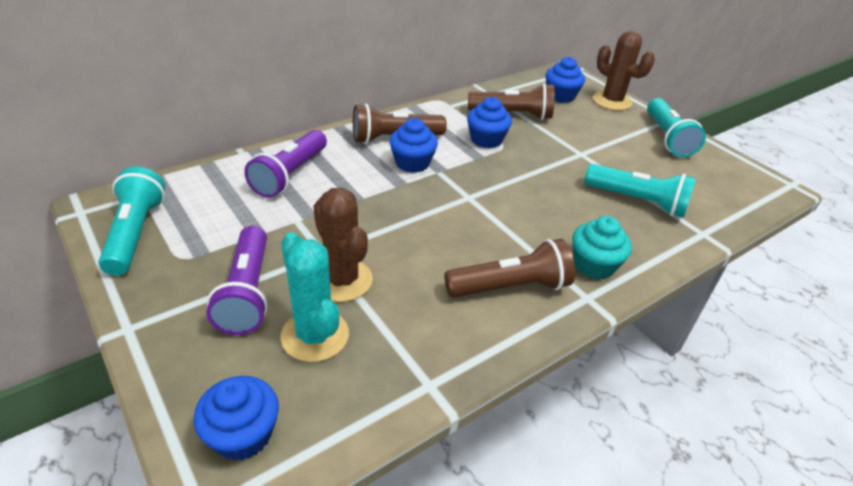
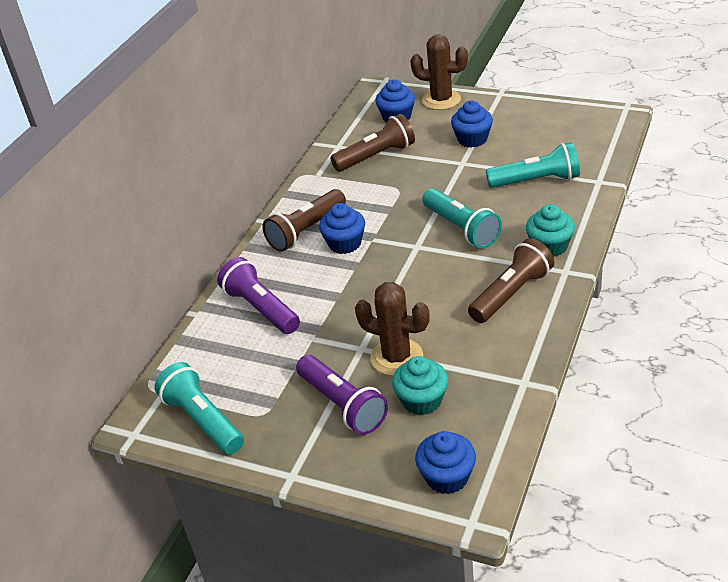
camera: 25 degrees left, 0 degrees up
purple flashlight [244,130,327,198] -> purple flashlight turned 150 degrees clockwise [217,257,300,334]
turquoise cactus [280,232,349,362] -> turquoise cupcake [392,356,448,415]
blue cupcake [467,97,512,148] -> blue cupcake moved to [451,101,493,148]
turquoise flashlight [647,98,706,157] -> turquoise flashlight moved to [422,189,502,248]

